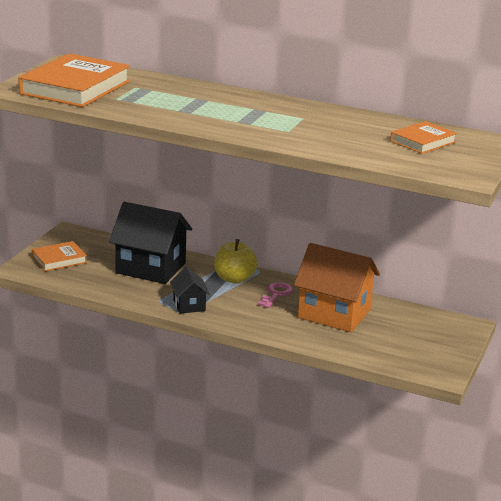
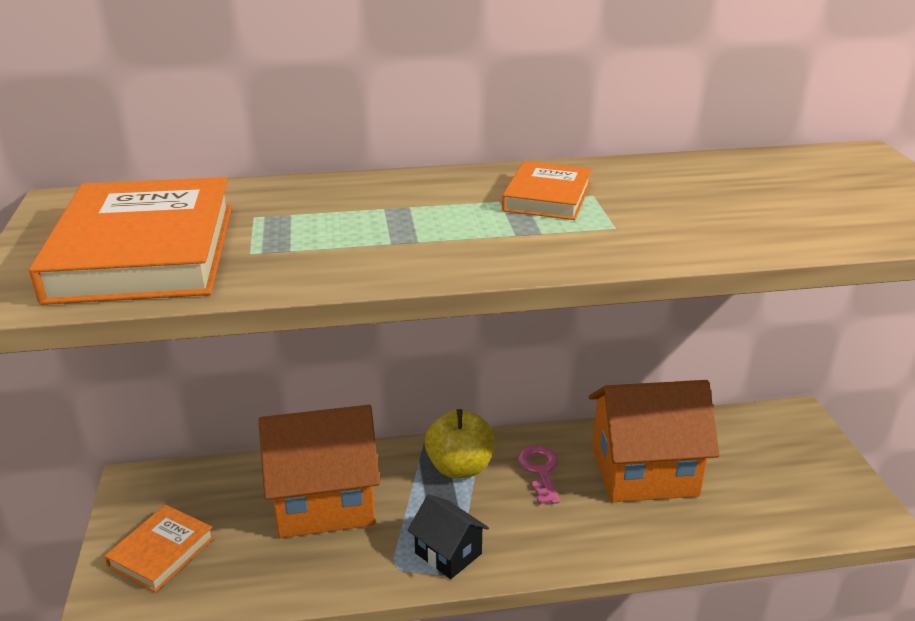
camera: 30 degrees left, 5 degrees up
black house [109,202,192,284] -> orange house [258,405,380,538]
orange book [390,121,457,154] -> orange book moved to [502,161,592,220]

